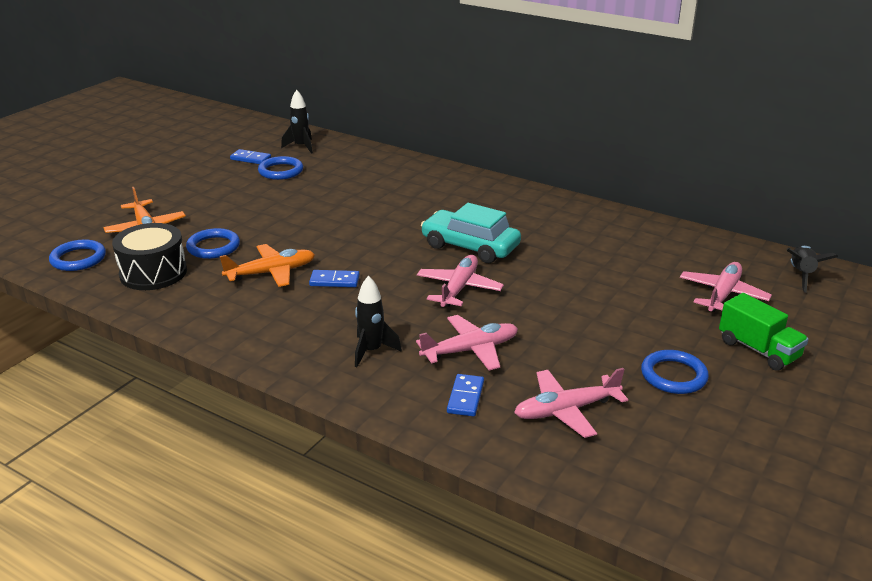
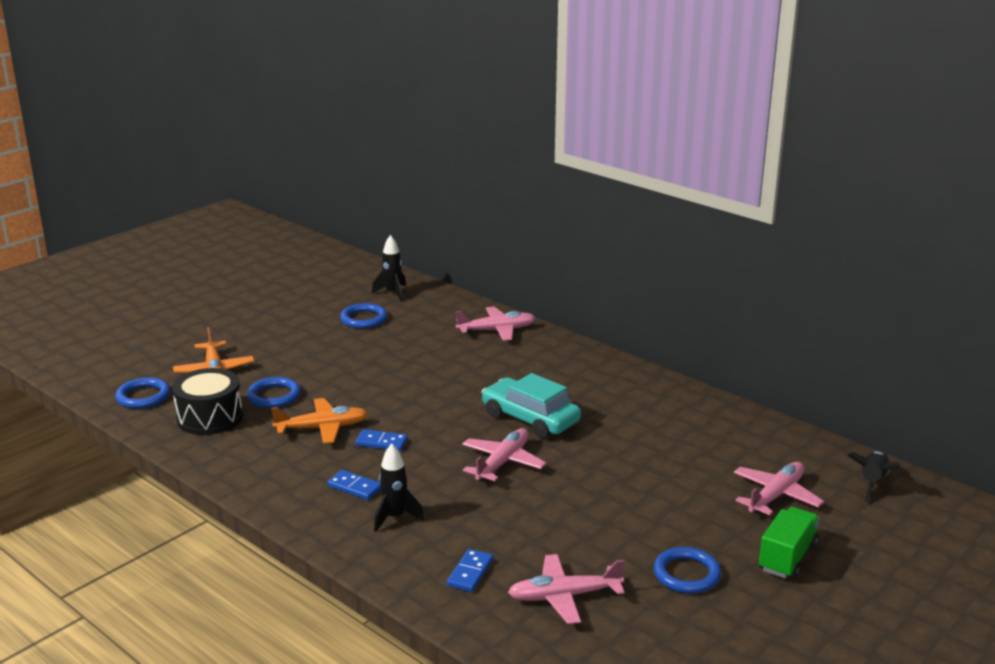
camera: 10 degrees right, 5 degrees down
blue domino [230,149,271,164] -> blue domino moved to [327,470,381,500]
pink plane [416,315,518,371] -> pink plane moved to [456,307,536,341]
green truck [719,293,809,371] -> green truck turned 120 degrees counterclockwise [759,507,820,579]

